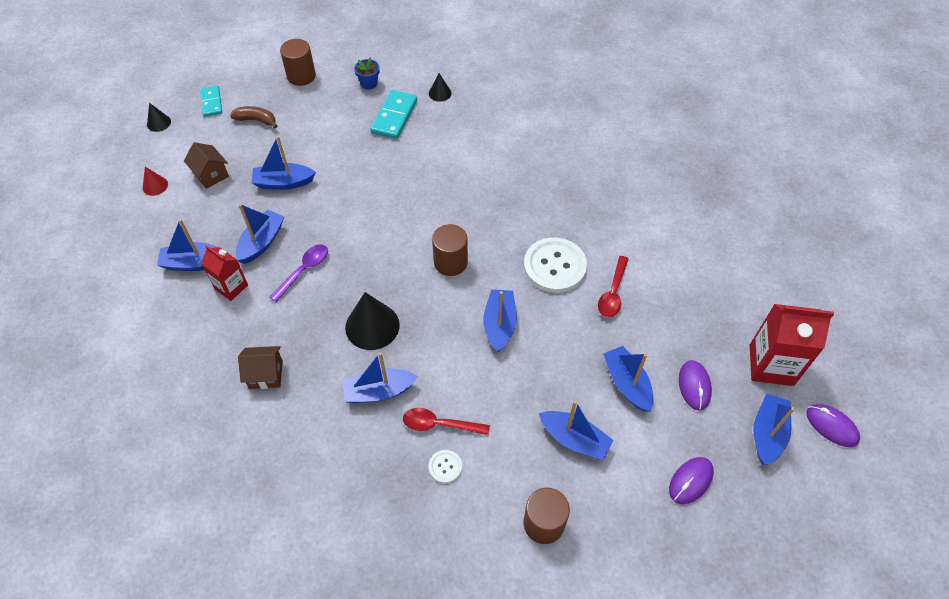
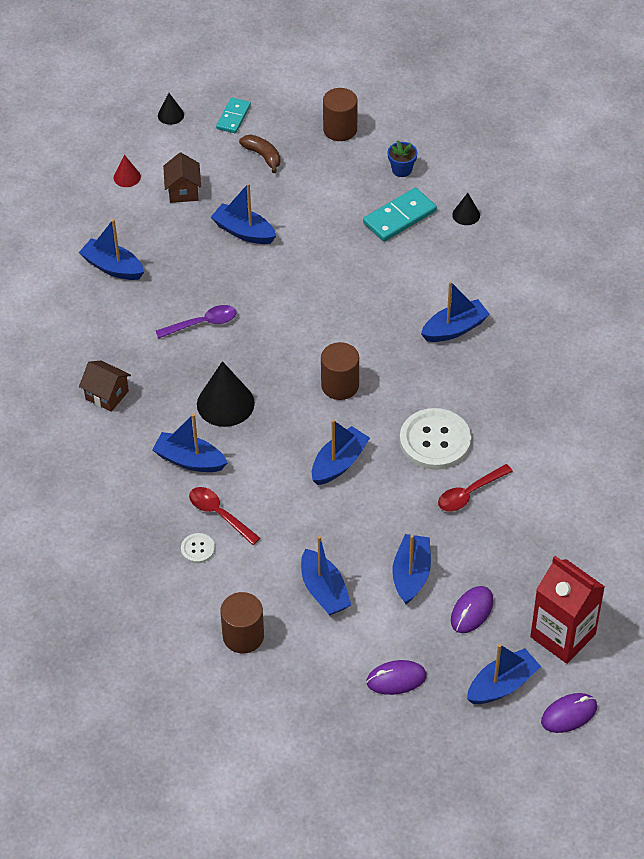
camera: 35 degrees right, 5 degrees down
red carton [201,245,248,301] -> none
blue boat [235,204,284,264] -> blue boat moved to [421,281,490,342]
purple mouse [806,404,860,447] -> purple mouse turned 75 degrees clockwise [541,693,597,733]

